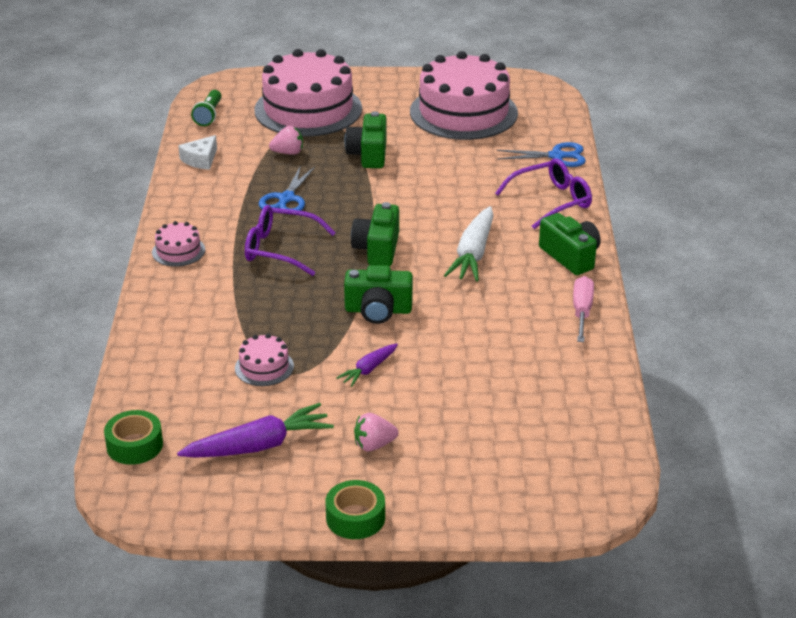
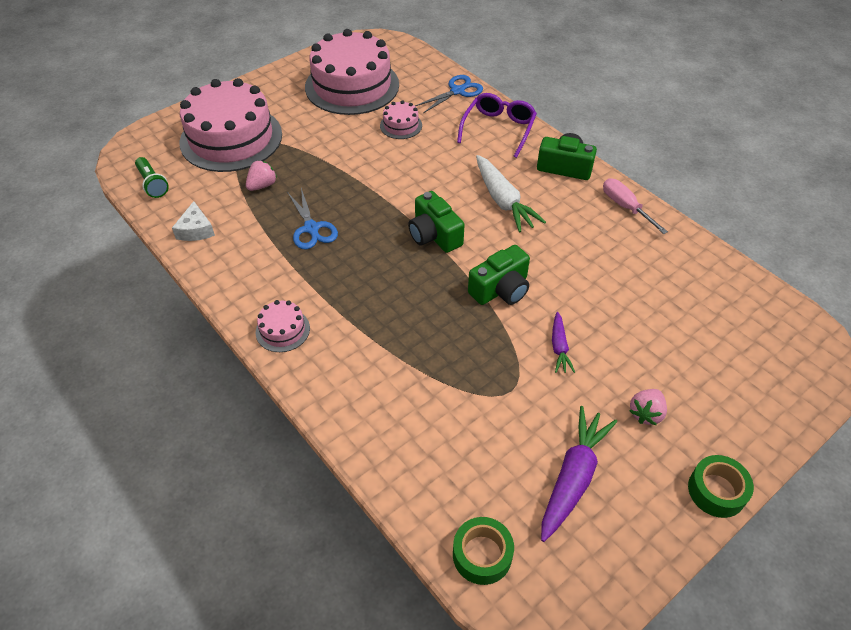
camera: 40 degrees left, 15 degrees up
pink cake [235,334,294,386] -> pink cake moved to [380,100,422,139]
purple glasses [245,205,336,276] -> none
green camera [344,111,387,168] -> none

